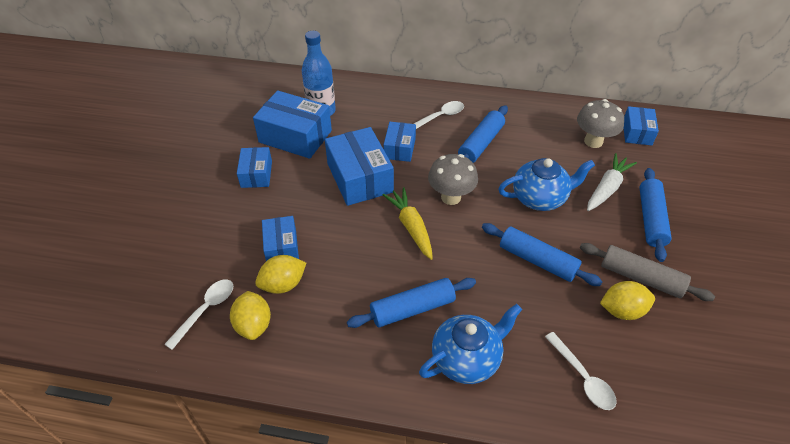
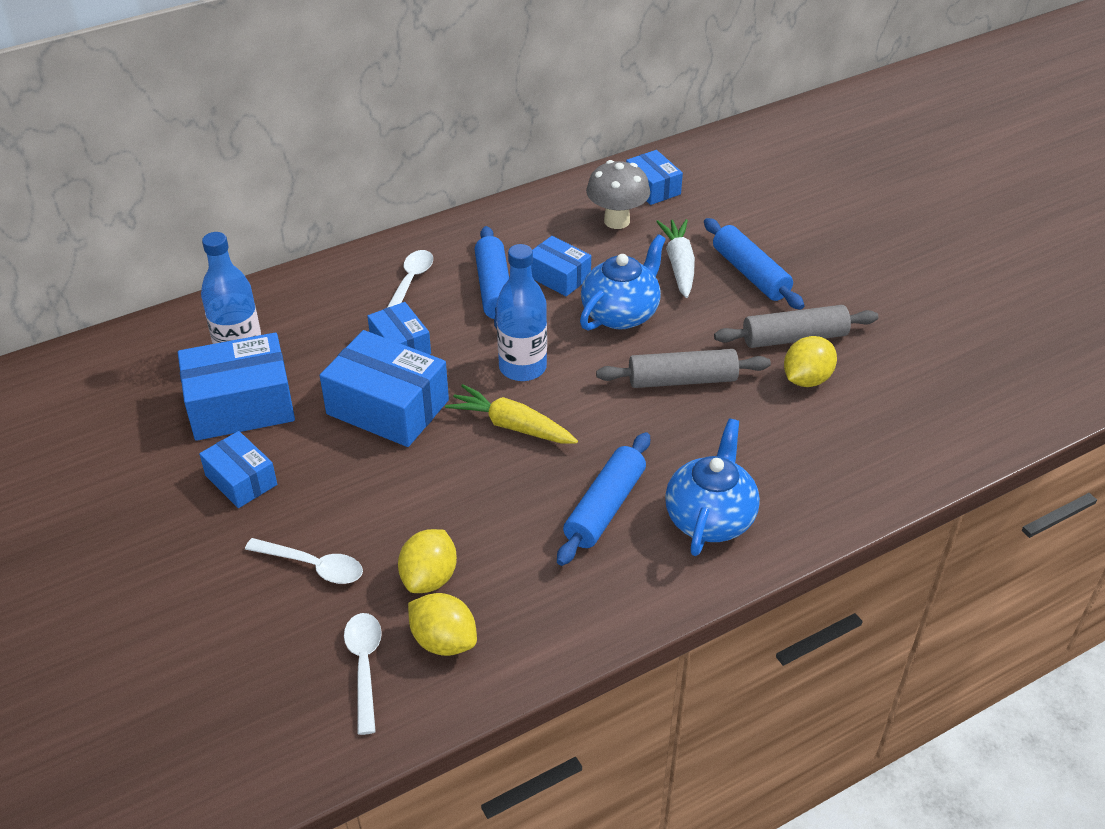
camera: 40 degrees left, 5 degrees down
blue box [262,216,299,261] -> blue box moved to [531,236,591,296]
grey mushroom [428,154,478,205] -> blue bottle [496,244,547,381]
blue rolling pin [482,223,602,286] -> grey rolling pin [596,349,771,388]
white spoon [545,332,617,410] -> white spoon moved to [245,538,363,584]

